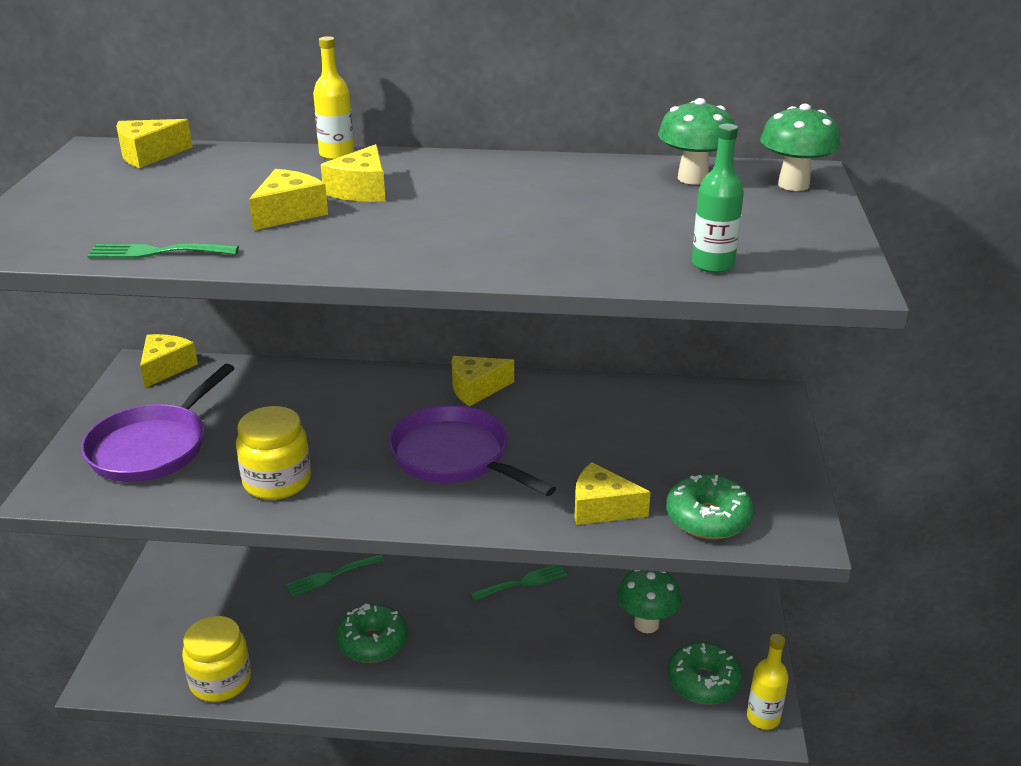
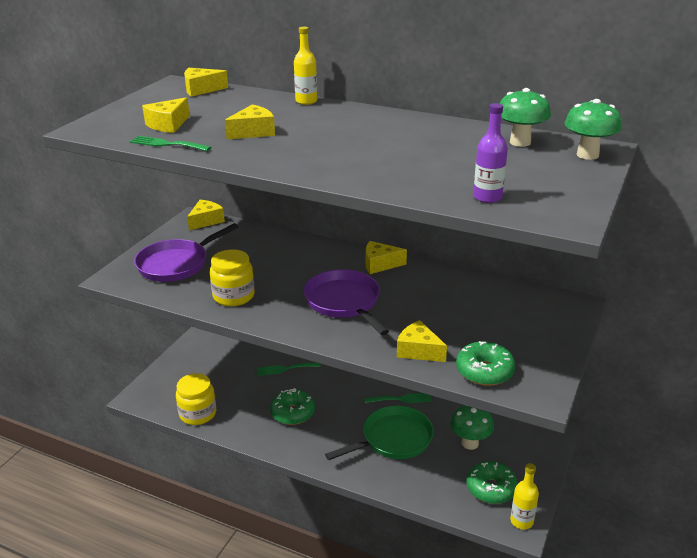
camera: 20 degrees right, 0 degrees up
yellow cheese [321,144,385,202] -> yellow cheese moved to [142,97,190,133]
green bottle [692,124,744,273] -> purple bottle [473,103,508,203]
none -> green pan [325,406,434,460]

